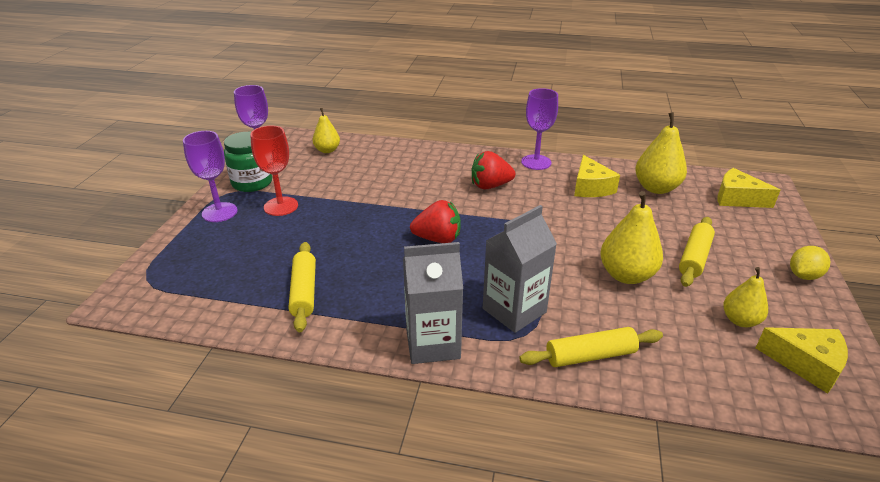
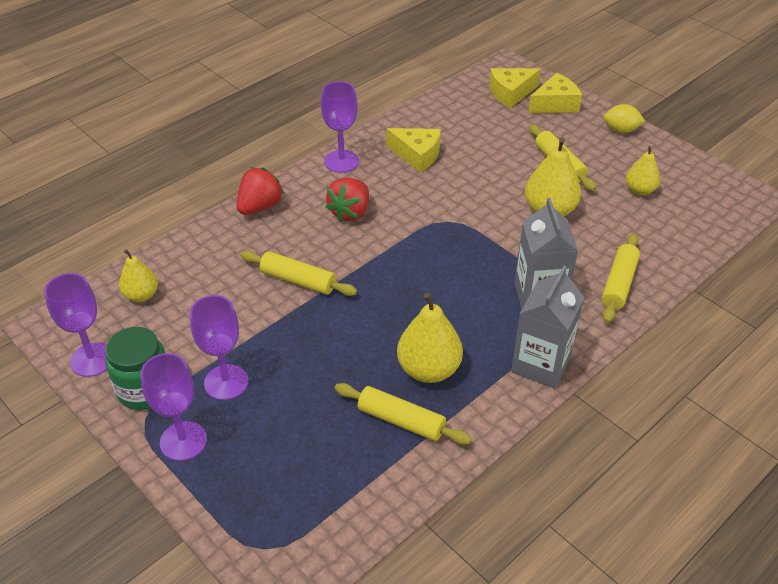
camera: 55 degrees left, 10 degrees up
red goblet [250,126,298,216] -> purple goblet [190,295,249,400]
red strawberry [410,200,461,243] -> red strawberry moved to [237,167,284,215]
yellow pear [635,112,687,194] -> yellow pear moved to [397,293,463,383]
yellow cheese [756,327,848,394] -> yellow cheese moved to [528,73,582,113]
yellow lemon [790,246,830,280] -> yellow lemon turned 75 degrees counterclockwise [603,104,645,133]
none -> yellow rolling pin [240,251,357,296]

